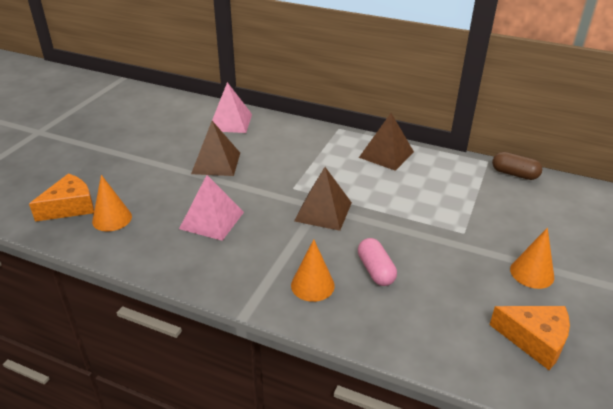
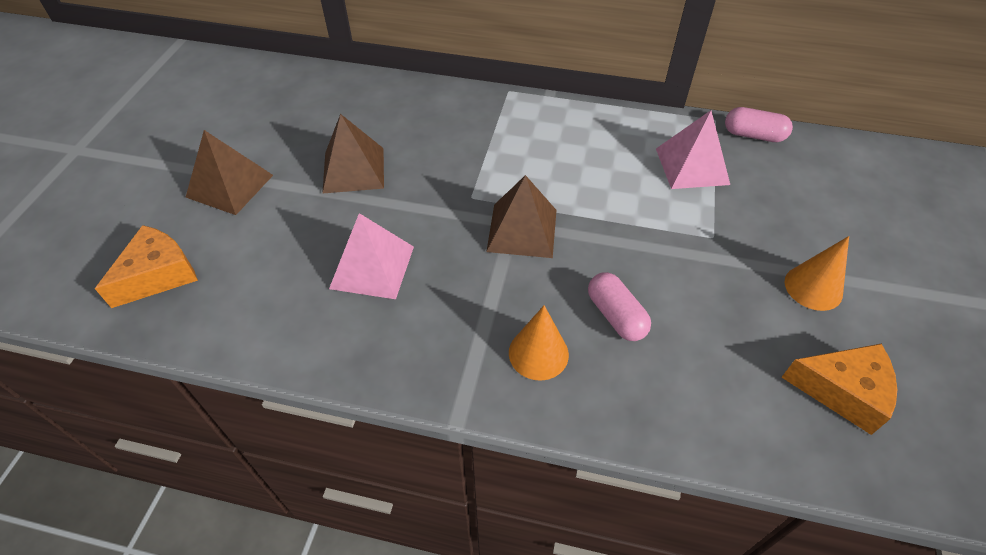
camera: 10 degrees left, 15 degrees up
orange cone [92,175,132,231] -> none
pink pyramid [212,82,252,133] -> pink pyramid moved to [656,110,730,189]
brown pyramid [359,113,414,171] -> brown pyramid moved to [186,130,273,215]
brown capsule [492,152,542,180] -> pink capsule [725,107,793,142]

